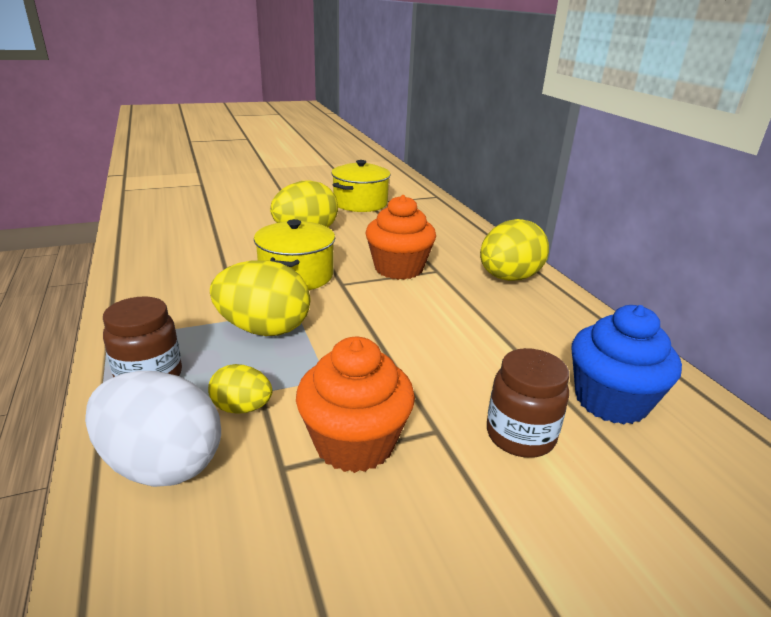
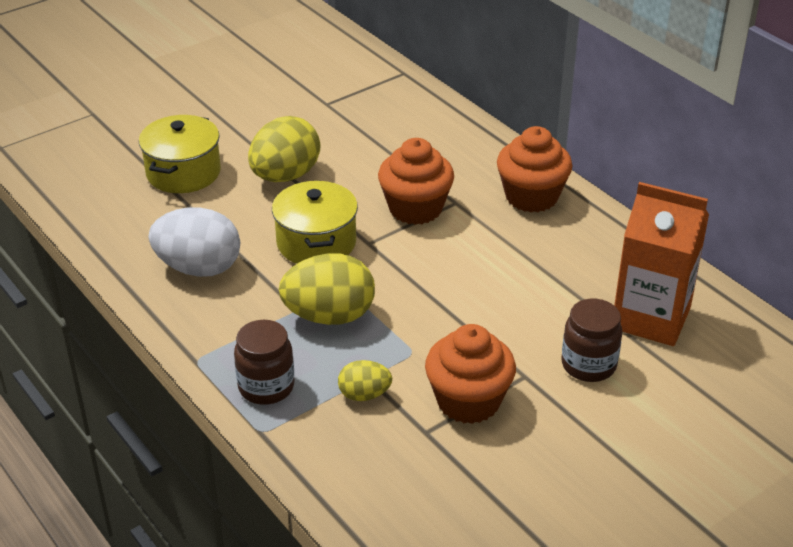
camera: 15 degrees left, 10 degrees up
white egg [85,371,221,487] -> white egg moved to [149,207,240,277]
yellow pot [331,160,391,212] -> yellow pot moved to [139,115,221,193]
yellow egg [480,219,549,281] -> orange cupcake [497,126,572,212]
blue cupcake [572,305,682,424] -> orange carton [614,182,709,346]

